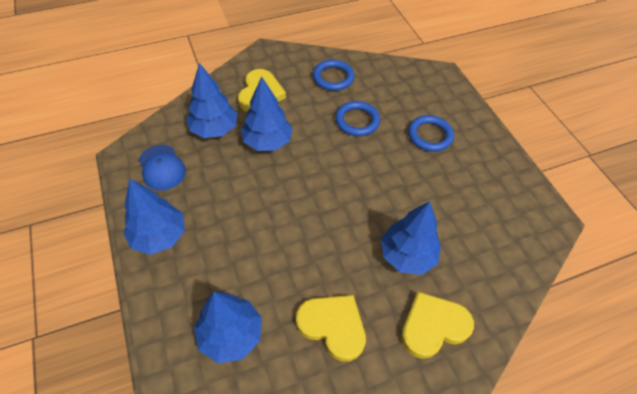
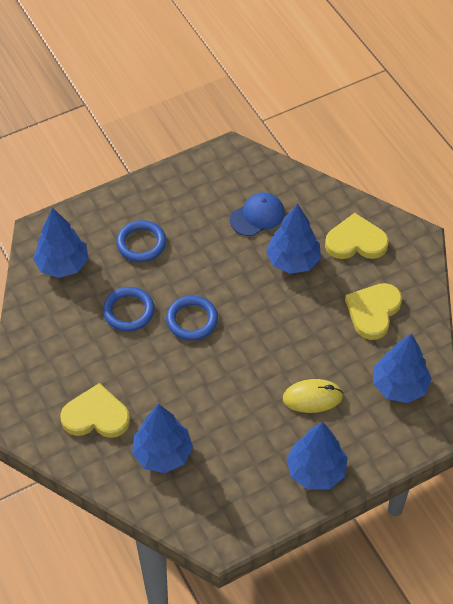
camera: 95 degrees left, 0 degrees up
blue cap [139,145,186,190] -> blue cap moved to [230,192,284,236]
blue tree [241,77,293,151] -> blue tree moved to [33,207,88,278]
blue ring [313,59,354,91] -> blue ring moved to [166,295,218,341]
yellow heart [401,292,474,359] -> yellow heart turned 120 degrees clockwise [325,213,389,259]
none -> yellow mouse [283,379,343,413]

